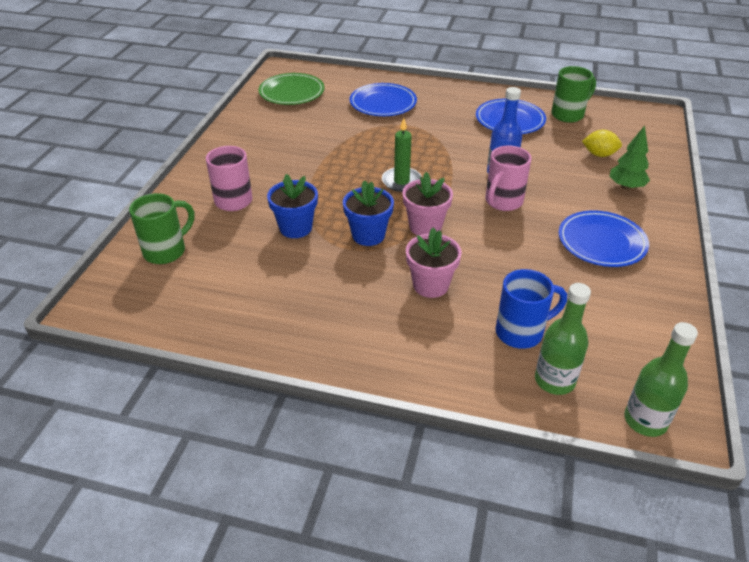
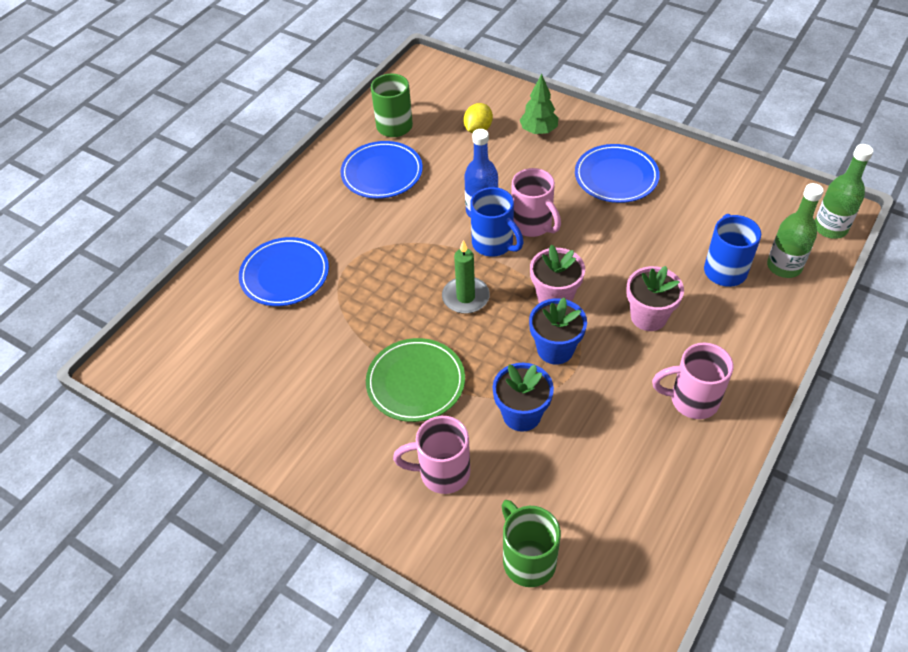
camera: 70 degrees left, 10 degrees up
green plate [259,73,325,105] -> green plate moved to [366,338,465,422]
none -> blue mug [470,187,524,257]
none -> pink mug [652,343,734,419]

